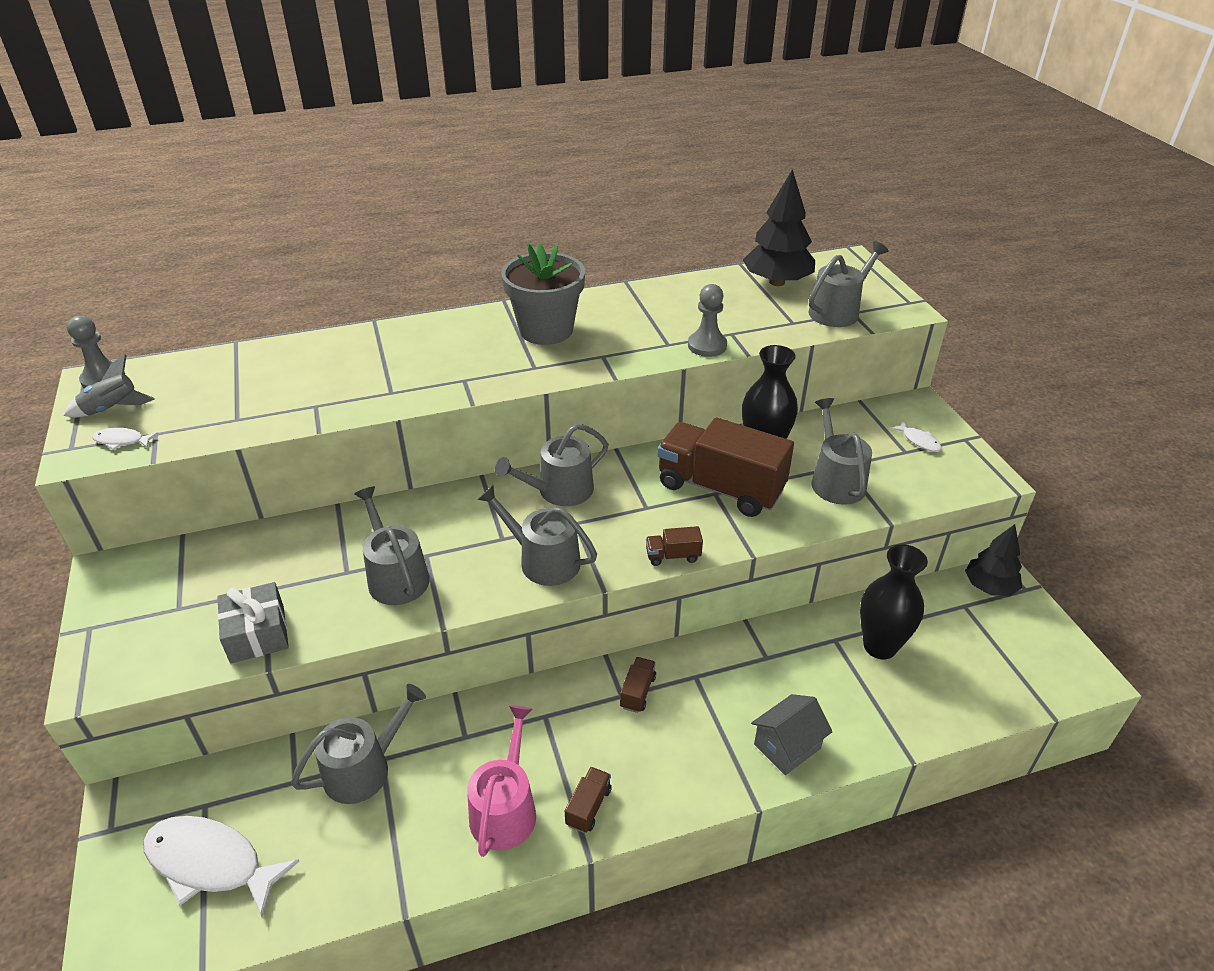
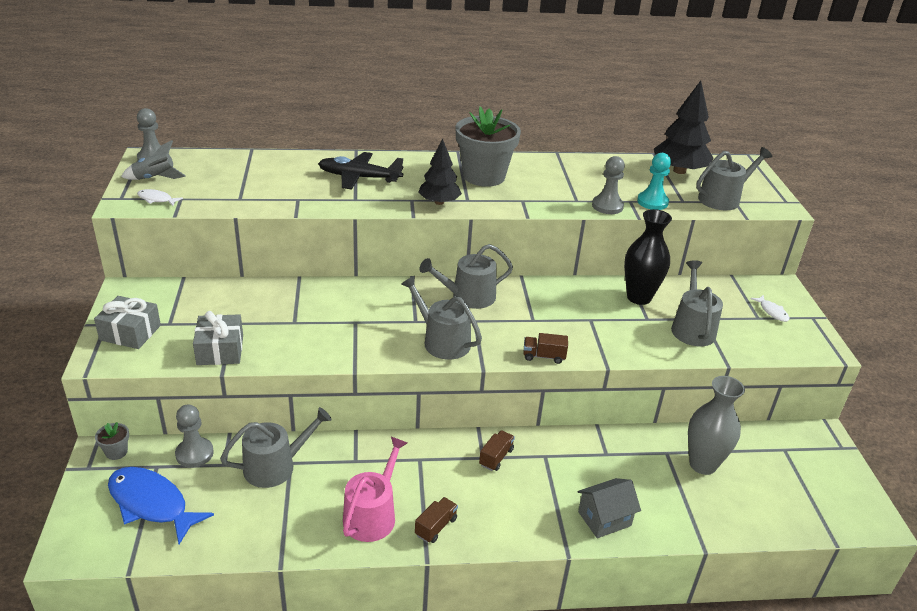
camera: 10 degrees right, 5 degrees down
white fish [143,816,299,917] -> blue fish [108,467,214,544]
grey watering can [354,486,430,605] -> none
brown truck [657,418,794,517] -> none
black vase [860,544,928,659] -> grey vase [688,376,745,475]
black tree [965,524,1022,596] -> black tree moved to [418,139,462,205]
none -> grey gift [94,296,161,349]
none -> grey flower pot [95,422,129,460]
none -> grey pawn [175,404,214,468]
none -> black plane [318,152,403,190]
none -> turquoise pawn [637,153,671,210]

